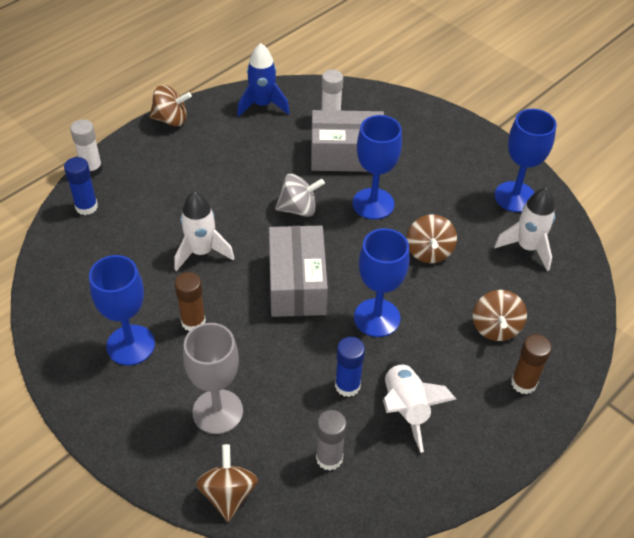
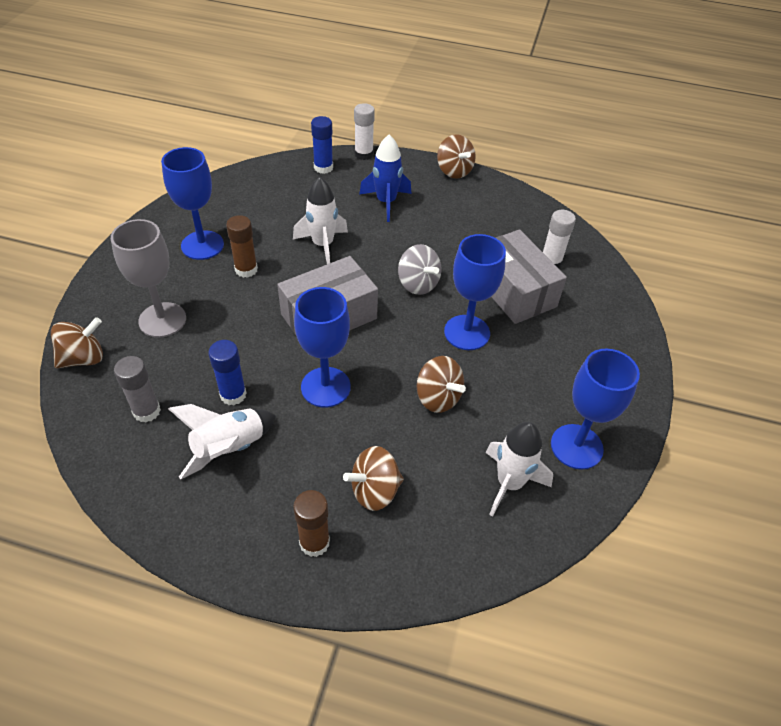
camera: 60 degrees right, 0 degrees up
blue rocket [237,43,290,117] -> blue rocket moved to [359,135,411,222]
brown spinning top [407,214,457,263] -> brown spinning top turned 105 degrees counterclockwise [417,356,466,413]

